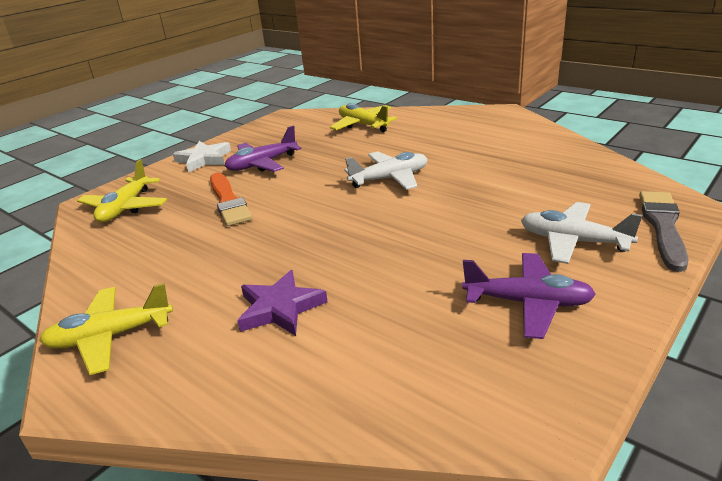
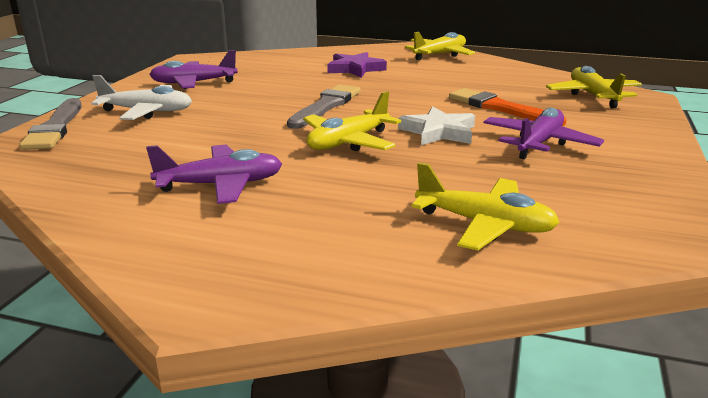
camera: 155 degrees right, 5 degrees down
white star [173,141,231,173] -> white star moved to [398,106,475,145]
white plane [344,151,428,190] -> yellow plane [303,91,401,151]
none -> purple plane [146,145,282,204]
none -> grey brush [287,84,361,129]

